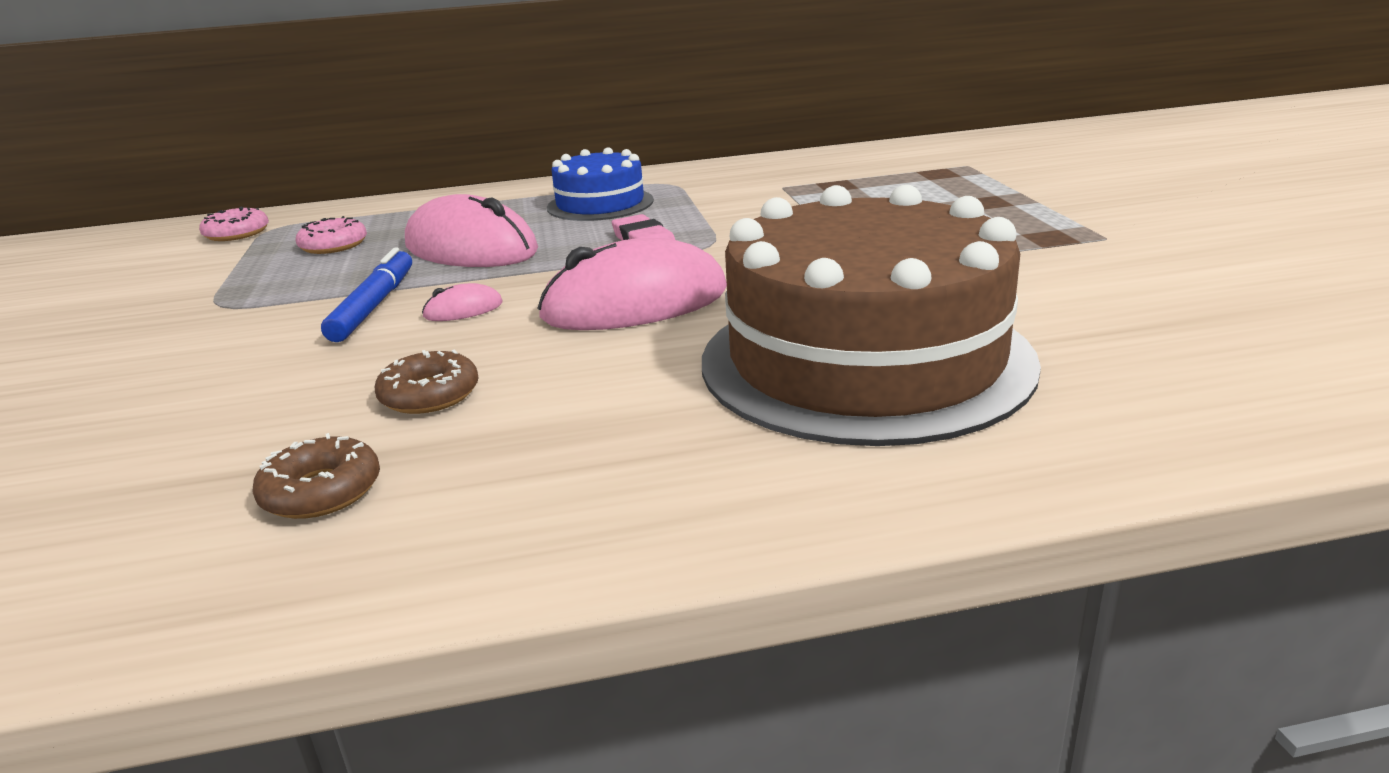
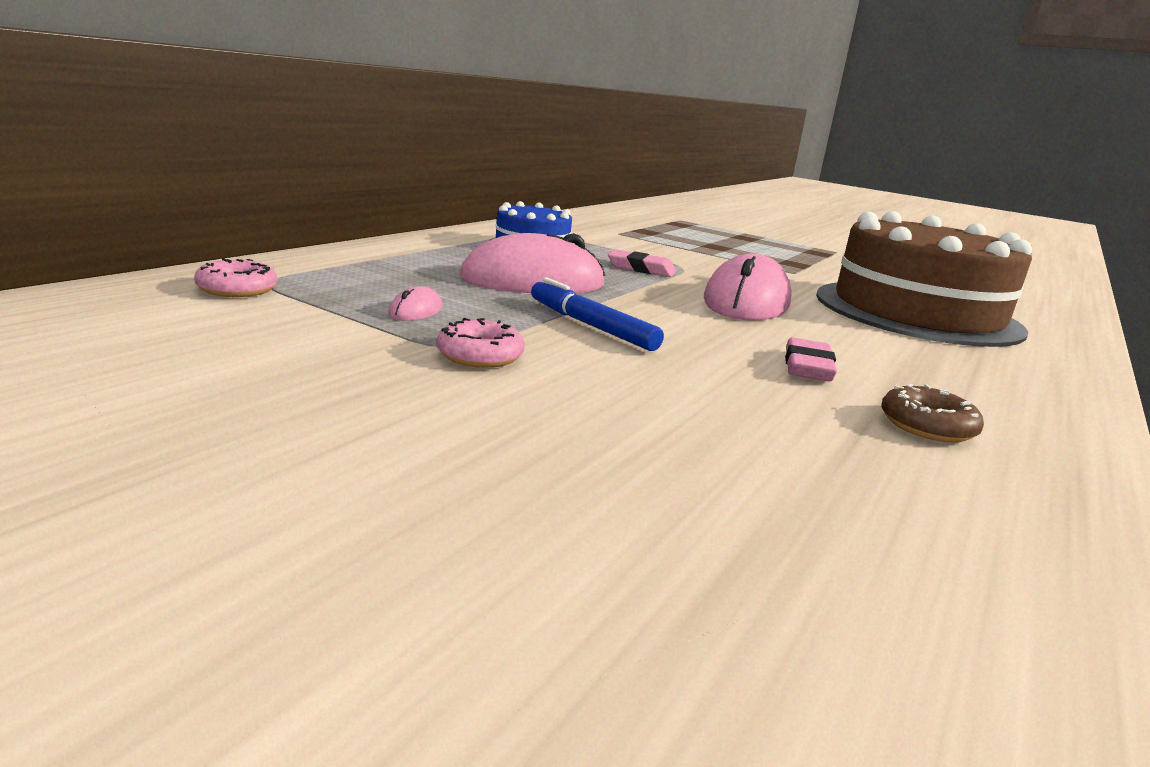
camera: 50 degrees left, 5 degrees down
pink donut [296,216,367,254] -> pink donut moved to [436,318,525,368]
brown donut [375,350,479,414] -> pink eraser [785,338,837,381]
pink mouse [422,283,502,321] -> pink mouse moved to [388,286,442,321]

